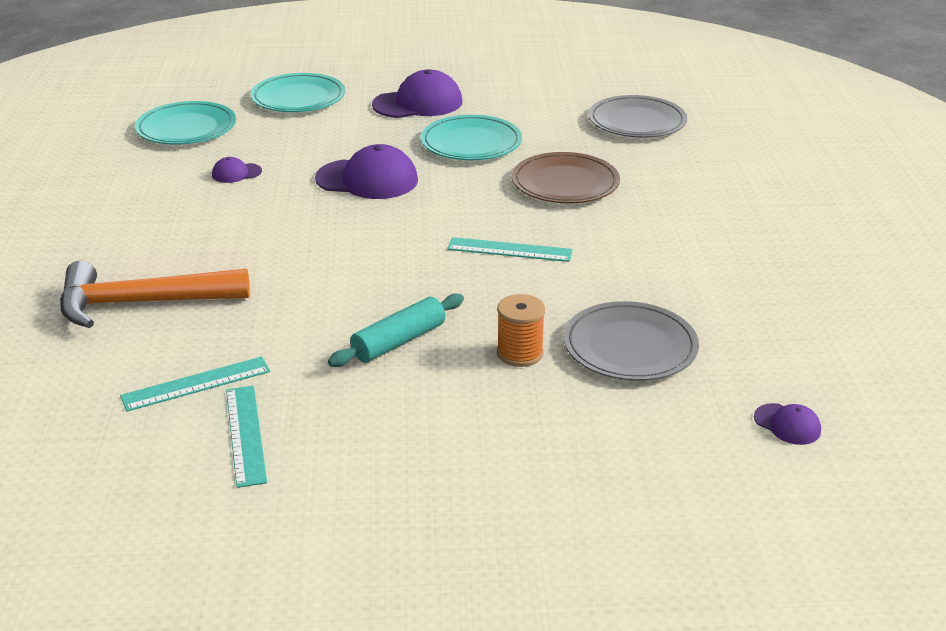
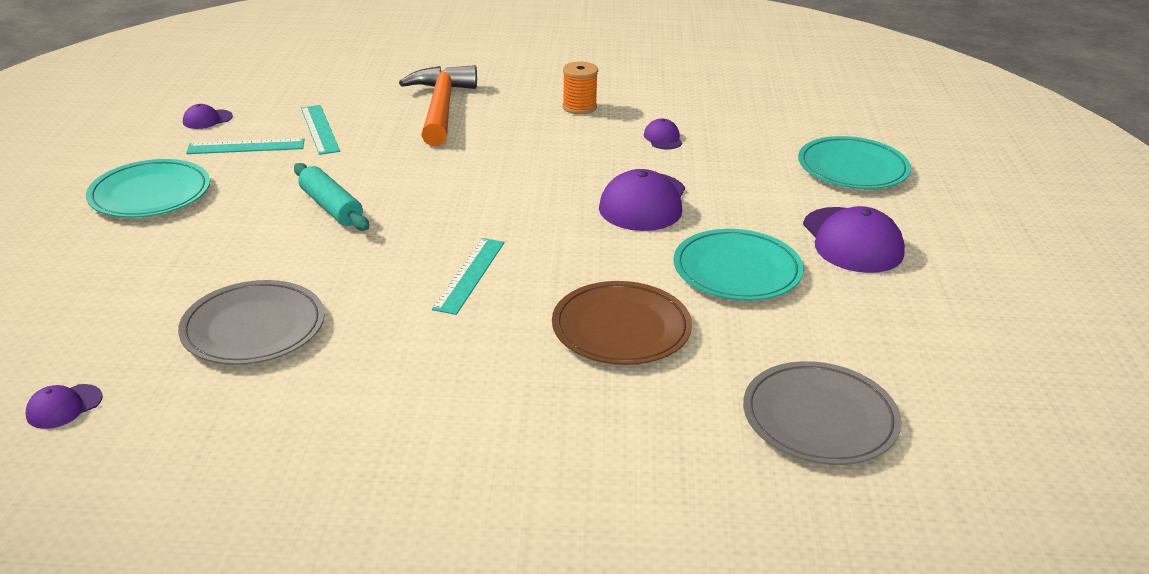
camera: 95 degrees right, 0 degrees up
turquoise plate [135,101,236,145] -> turquoise plate moved to [86,159,210,218]
orange spool [497,294,545,367] -> orange spool moved to [562,61,598,114]
none -> purple cap [183,104,233,129]

